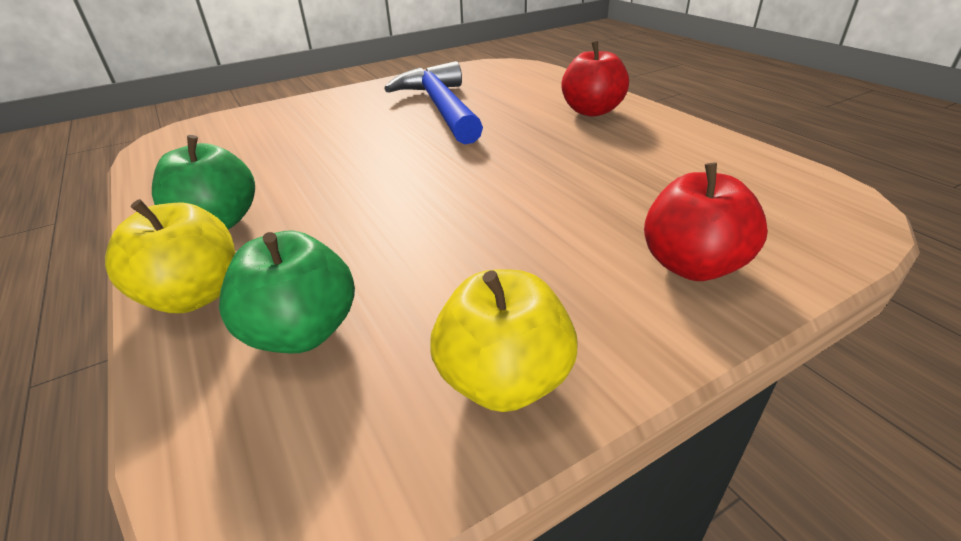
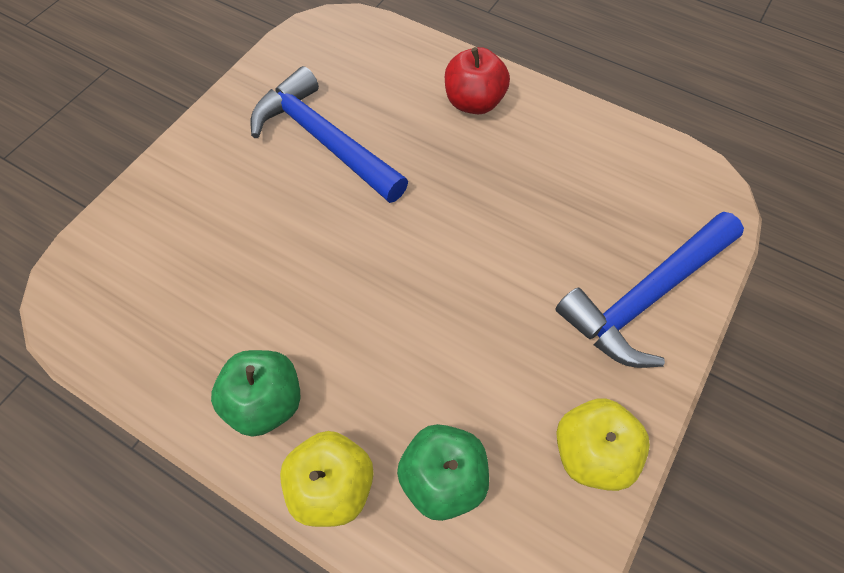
camera: 30 degrees left, 25 degrees up
red apple [644,163,768,281] -> blue hammer [555,212,744,368]

